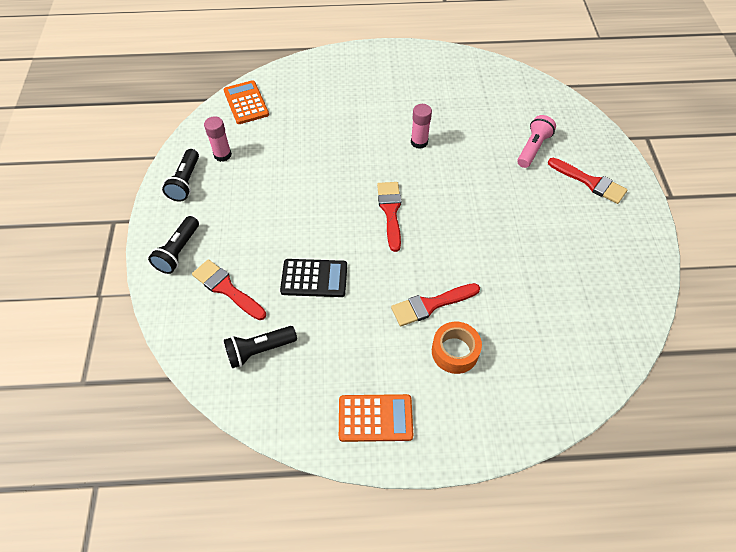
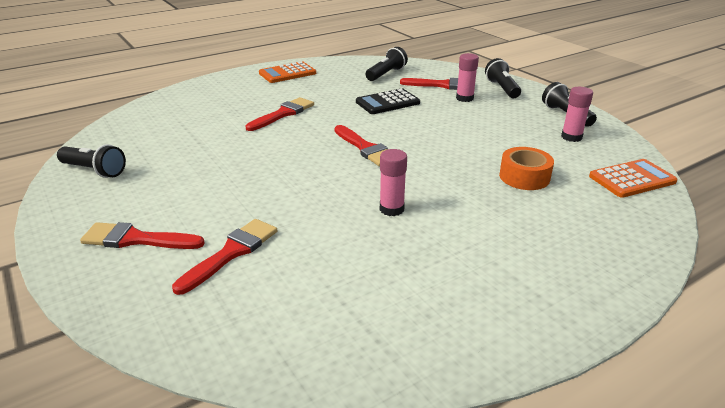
camera: 150 degrees right, 25 degrees down
orange calculator [224,80,269,124] -> orange calculator turned 60 degrees counterclockwise [589,159,678,198]
orange tape [432,322,482,374] -> orange tape moved to [499,147,554,190]
pink flashlight [517,115,556,168] -> red brush [172,219,278,295]
none -> black flashlight [57,144,126,178]
none -> pink glue stick [456,53,479,102]

